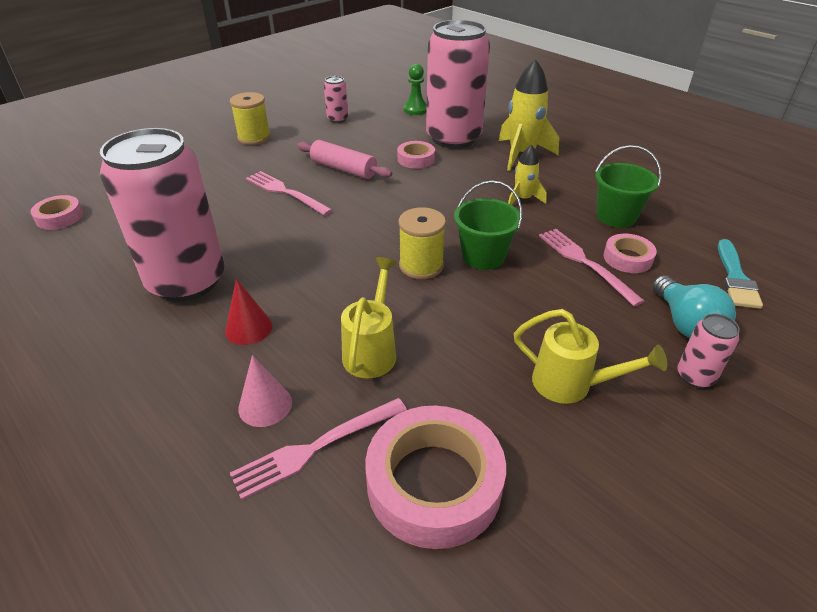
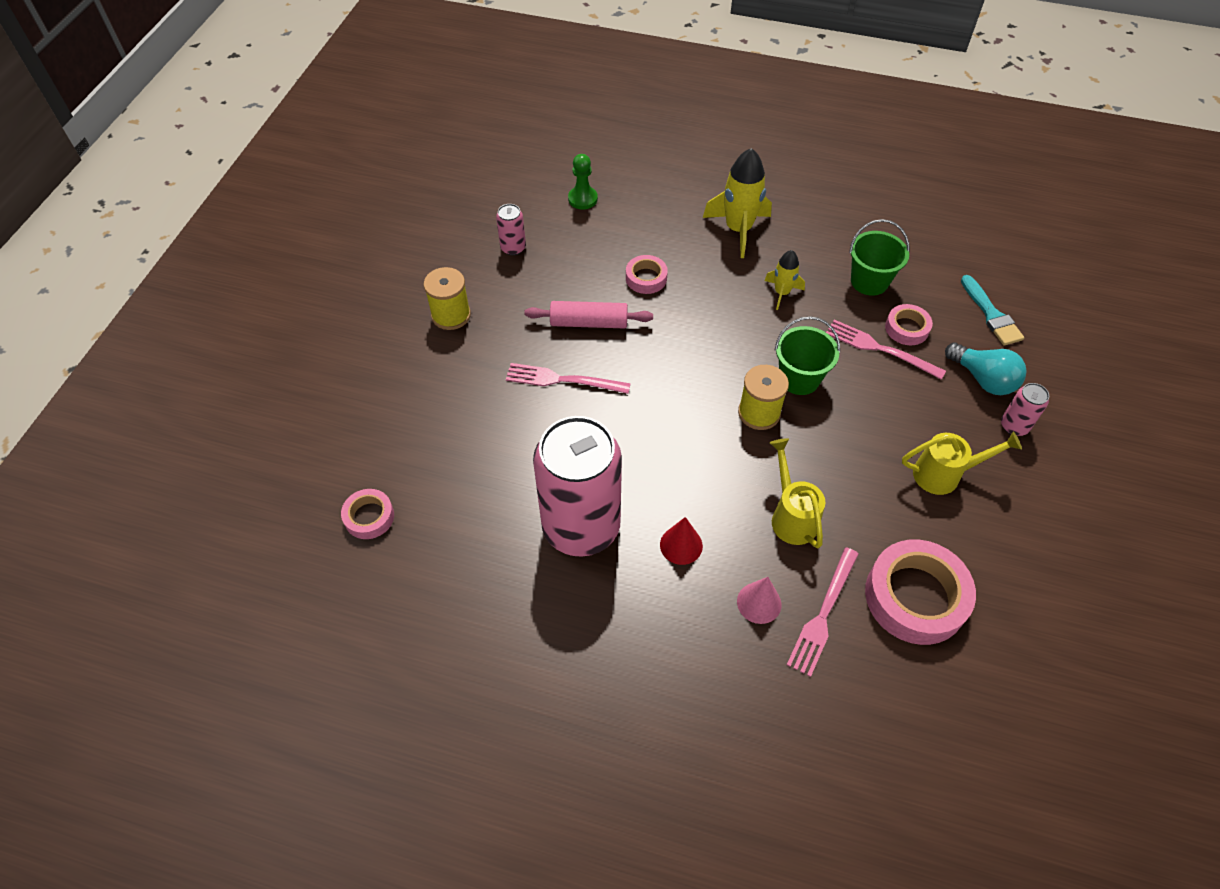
camera: 30 degrees left, 15 degrees up
pink can [426,20,490,148] -> none

